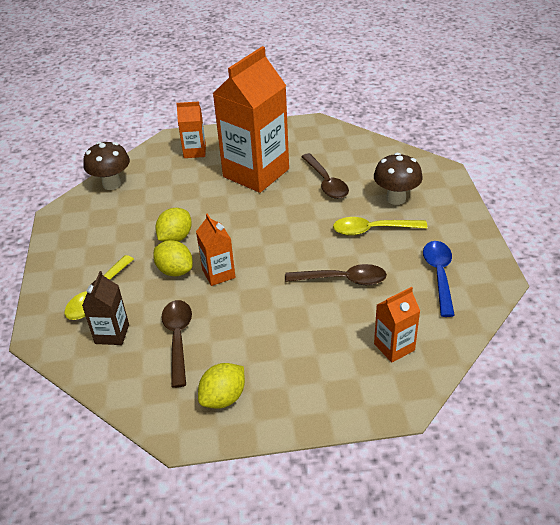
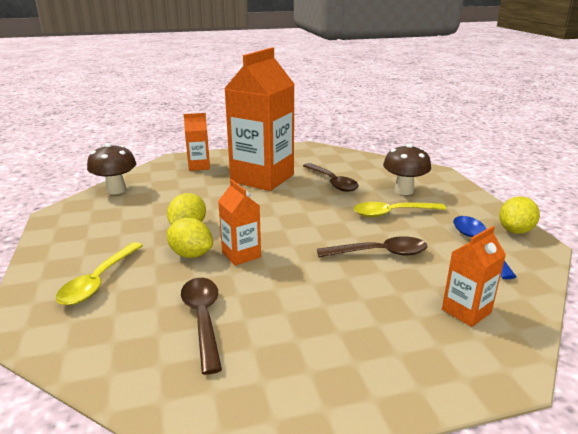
camera: 10 degrees left, 15 degrees down
brown carton [82,271,129,345] -> none
yellow lemon [198,363,245,409] -> yellow lemon moved to [499,196,540,234]

